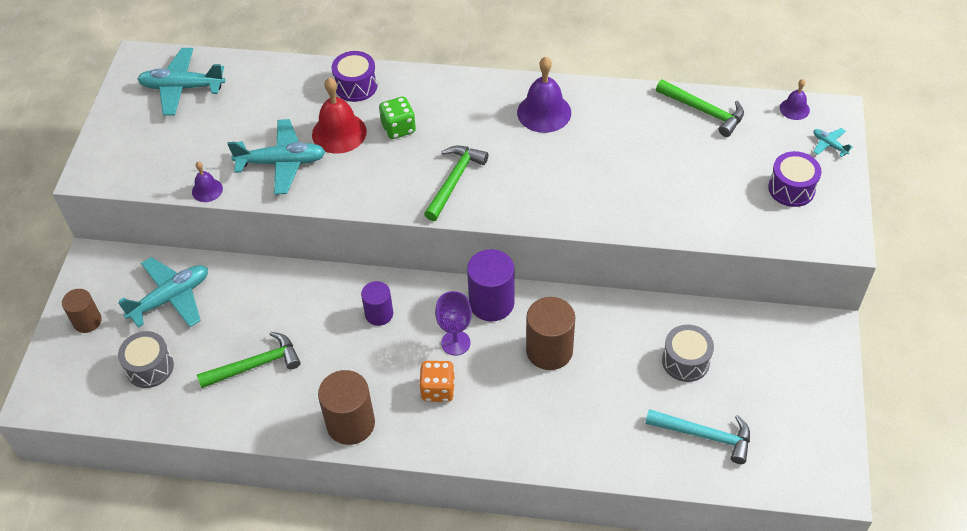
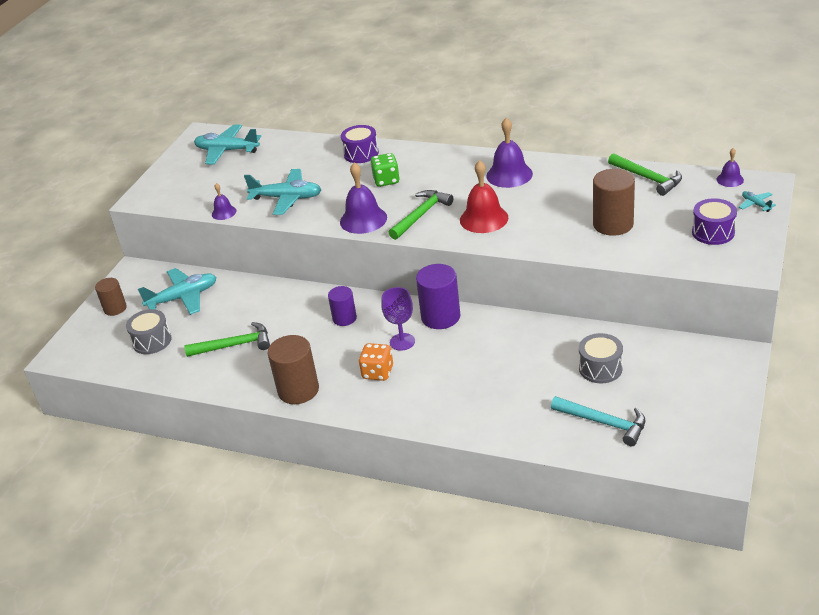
camera: 15 degrees right, 15 degrees down
red bell [312,77,367,154] -> red bell moved to [460,160,508,233]
brown cylinder [526,297,575,370] -> brown cylinder moved to [593,169,635,236]
none -> purple bell [340,162,387,234]

